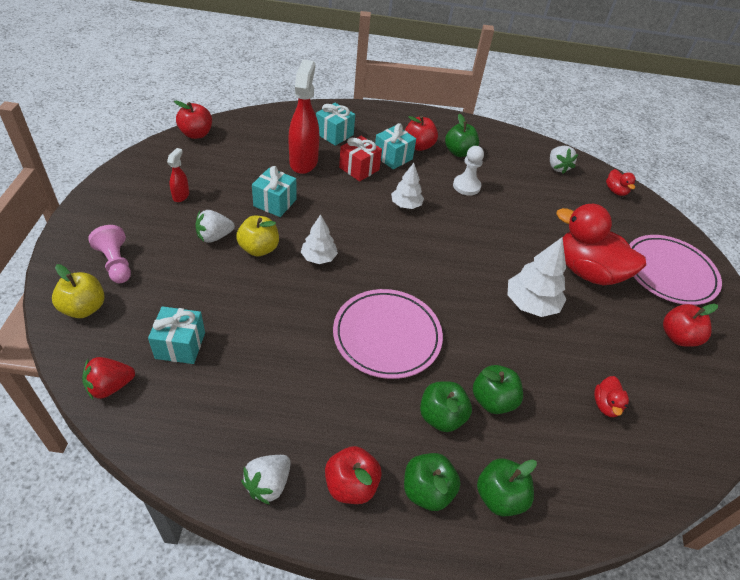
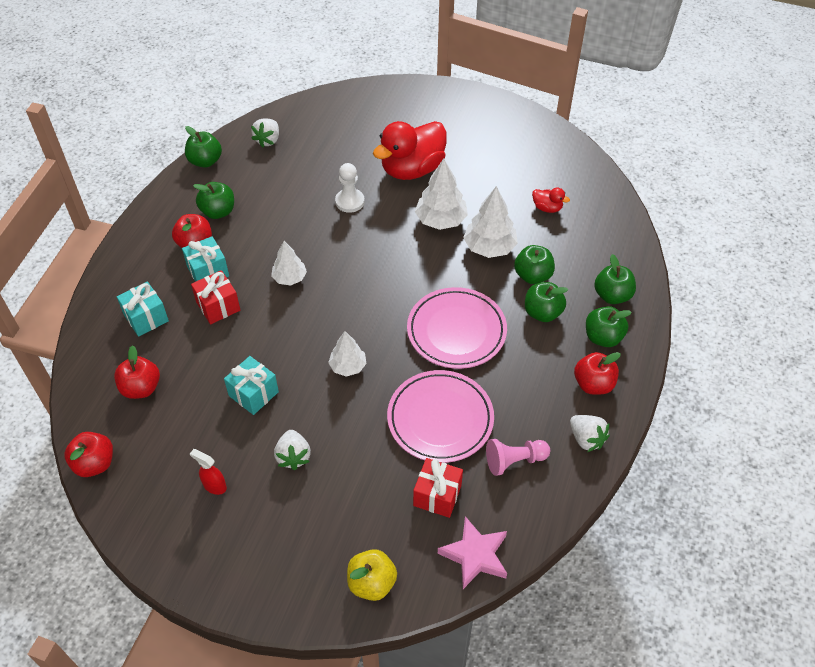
camera: 70 degrees left, 5 degrees up
red strawberry [82,357,135,400] -> pink star [438,516,507,589]
pink pawn [88,225,131,283] -> pink pawn moved to [486,439,550,476]
turquoise gift [148,306,205,364] -> red gift [413,458,463,518]
yellow apple [236,216,279,256] -> none
red spray bottle [288,60,319,174] -> none
white pawn [453,146,484,195] -> white pawn moved to [335,163,365,213]
white strawberry [550,146,578,174] -> white strawberry turned 105 degrees clockwise [251,118,279,148]
red duck [606,169,636,196] -> none
pink plate [629,235,722,305] -> pink plate moved to [387,370,494,463]
red apple [663,304,718,347] -> red apple moved to [114,345,160,399]
none -> green apple [185,126,222,168]
none -> white tree [463,186,518,258]

